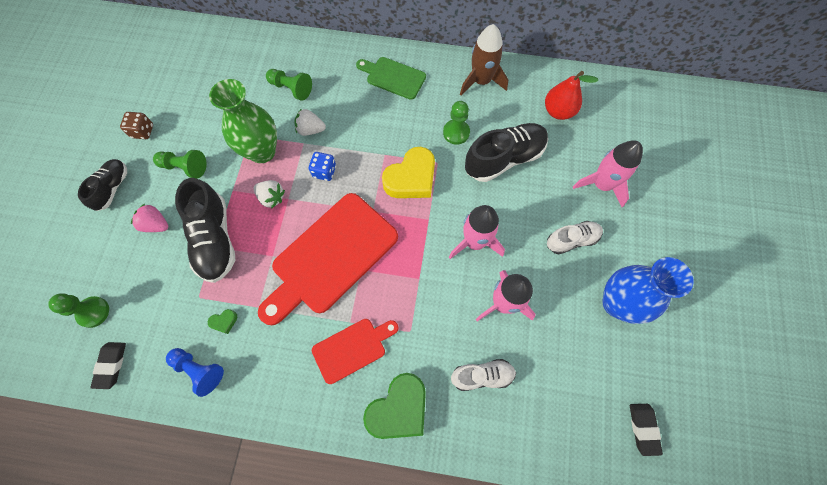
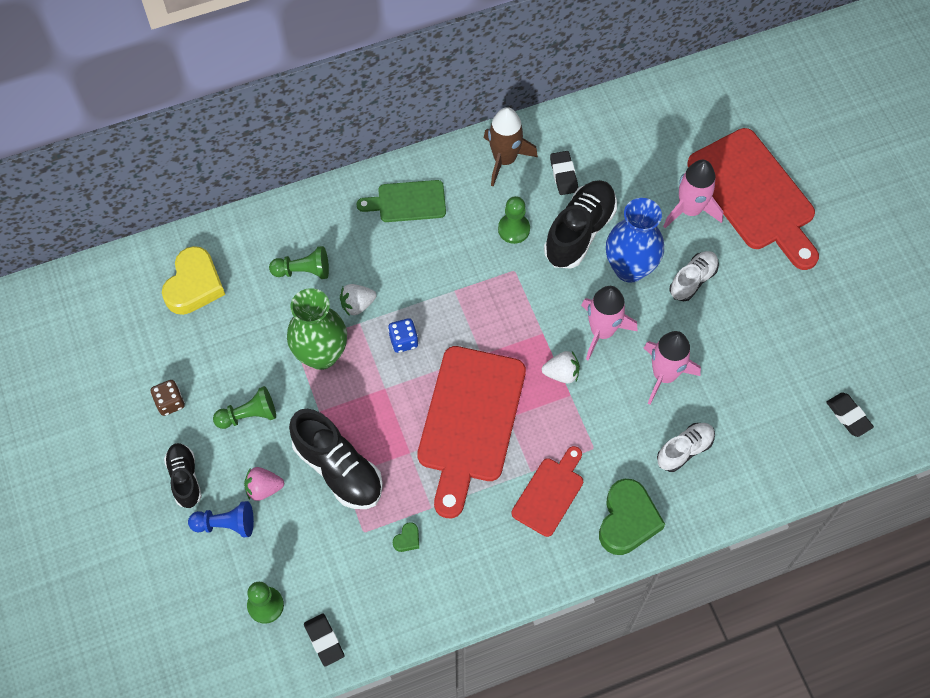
camera: 30 degrees left, 5 degrees down
blue pawn [166,348,224,397] -> blue pawn moved to [188,501,254,537]
white strawberry [254,180,285,209] -> white strawberry moved to [542,351,580,383]
yellow heart [382,147,435,198] -> yellow heart moved to [162,246,225,315]
red pear [545,71,598,120] -> none
blue vase [603,257,694,324] -> blue vase moved to [606,198,664,283]
none -> black eraser [550,151,578,195]
none -> red cutting board [688,128,819,270]

